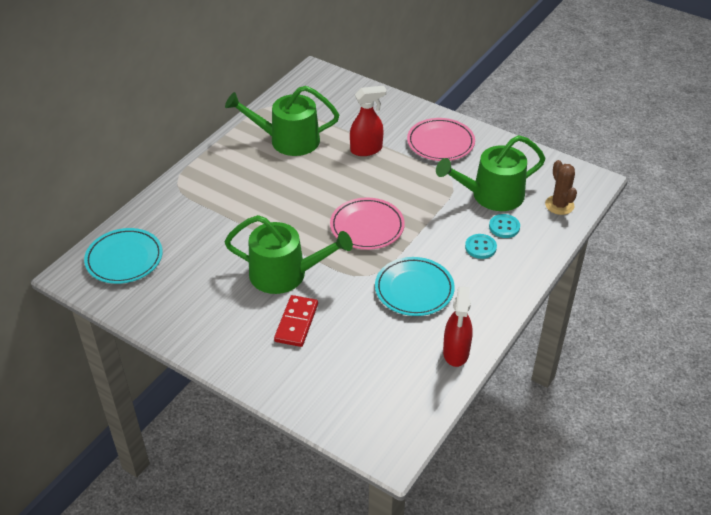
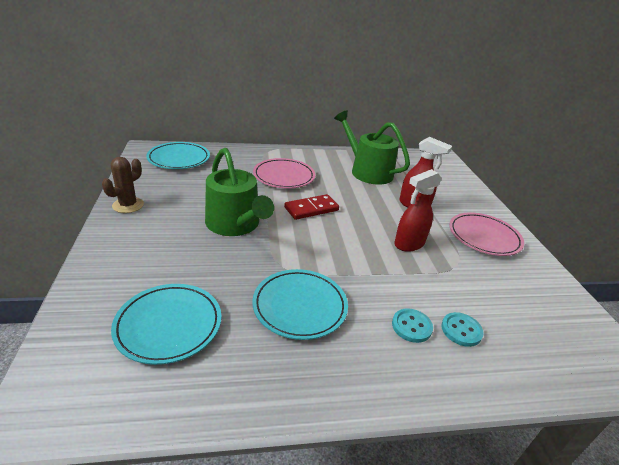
camera: 45 degrees right, 10 degrees down
red domino [274,295,318,347] -> red domino moved to [284,194,339,220]
pink plate [330,197,405,250] -> pink plate moved to [253,158,315,189]
green watering can [436,135,545,211] -> none
red spray bottle [443,286,473,367] -> red spray bottle moved to [394,169,442,252]
brown cactus [545,160,577,215] -> brown cactus moved to [102,157,144,213]
none -> turquoise plate [111,284,222,365]

